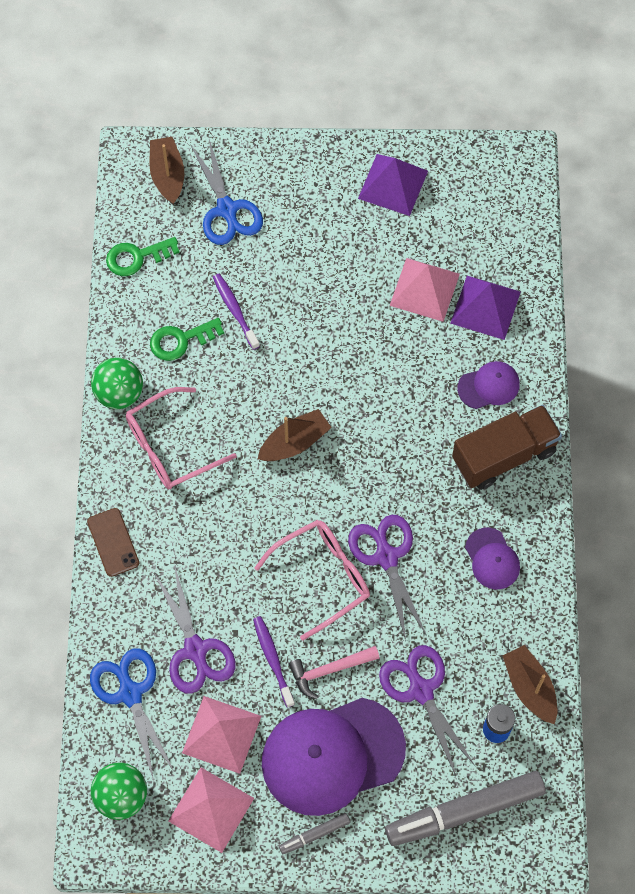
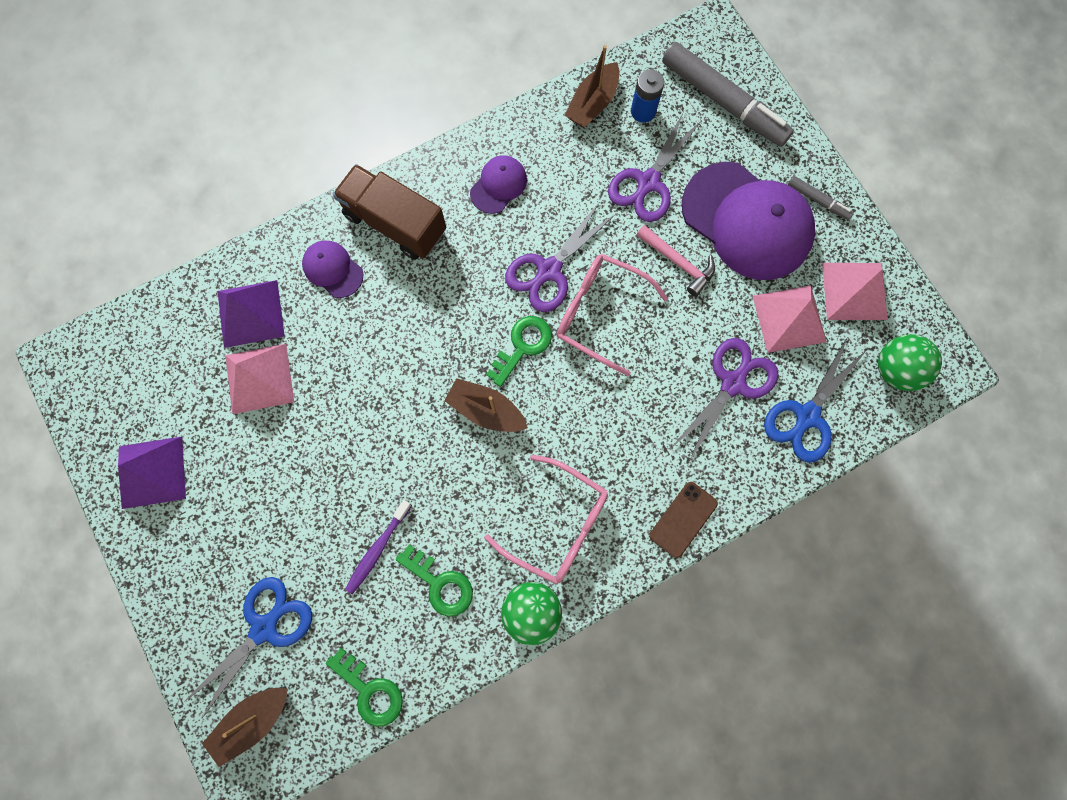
camera: 120 degrees left, 10 degrees up
purple toothbrush [253,616,295,708] -> none
none -> green key [486,316,552,387]

